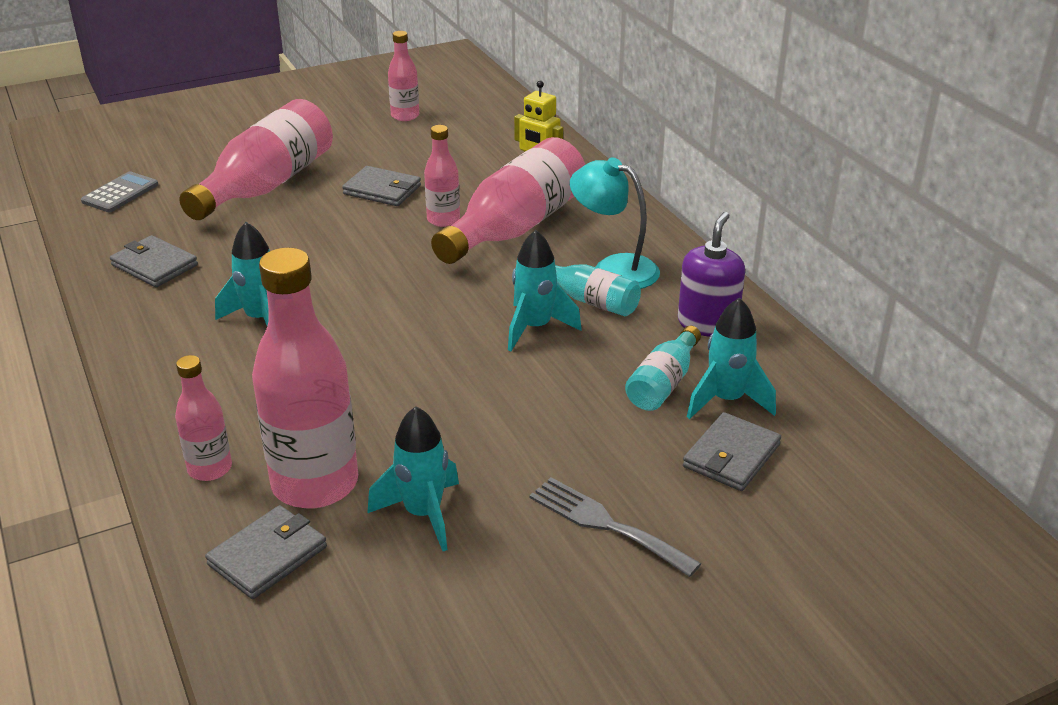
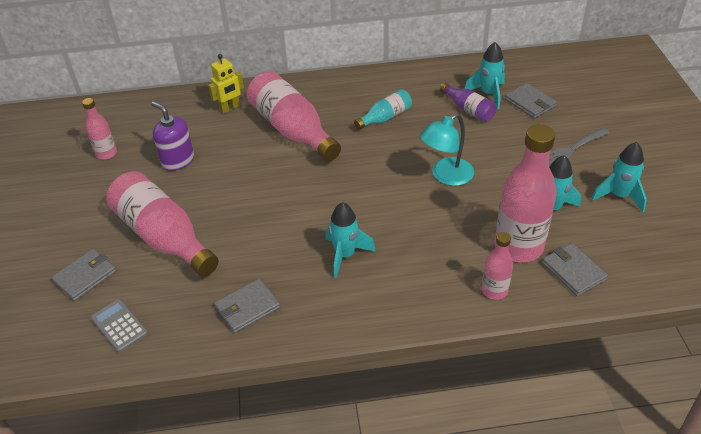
camera: 70 degrees left, 10 degrees up
grey wallet [342,166,421,206] -> grey wallet moved to [51,249,117,301]
pink bottle [424,125,460,227] -> none
turquoise rocket [508,230,582,351] -> turquoise rocket moved to [591,142,647,212]
turquoise lamp [570,157,660,289] -> turquoise lamp moved to [420,113,474,186]
turquoise bottle [625,326,701,411] -> purple bottle [440,83,497,122]
purple soap dispenser [678,212,745,337] -> purple soap dispenser moved to [151,102,194,171]

